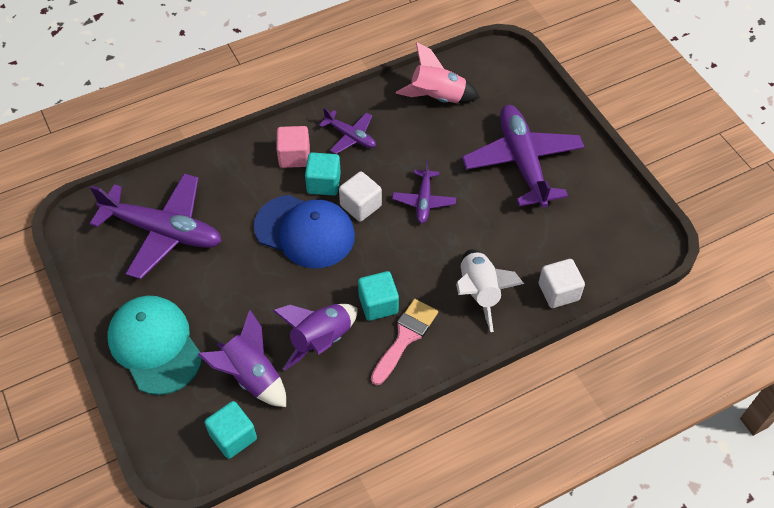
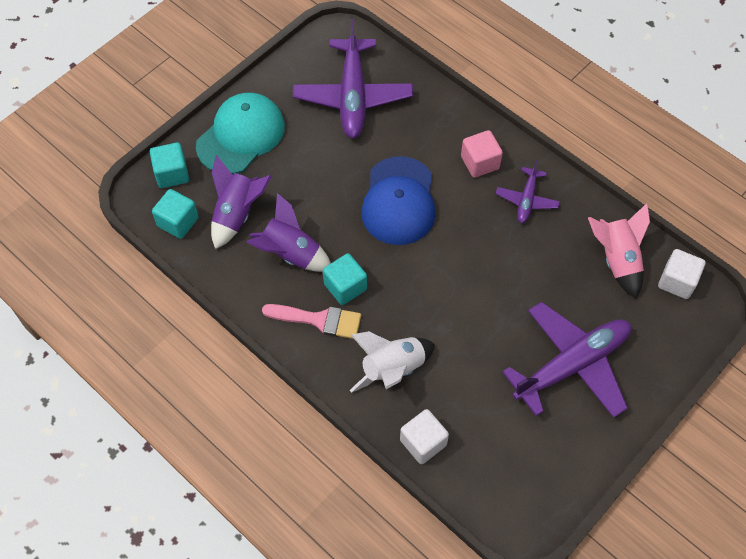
camera: 70 degrees right, 5 degrees up
turquoise cube [305,152,341,196] -> turquoise cube moved to [150,142,189,188]
white cube [339,171,382,222] -> white cube moved to [658,249,706,299]
purple plane [392,161,456,224] -> none

